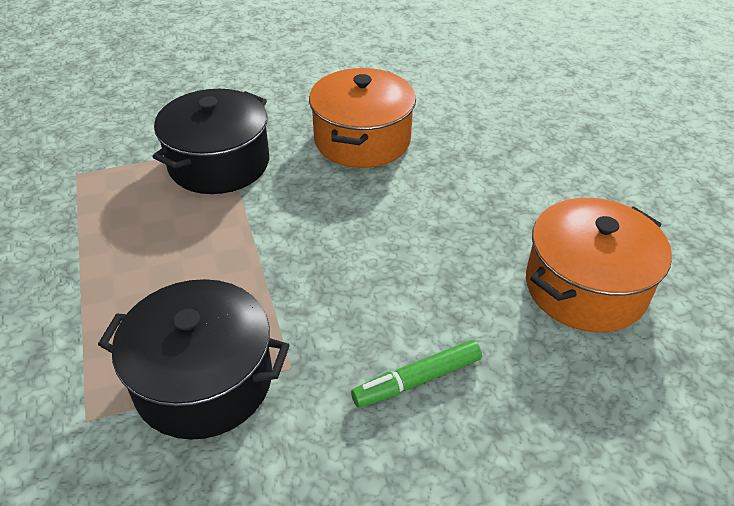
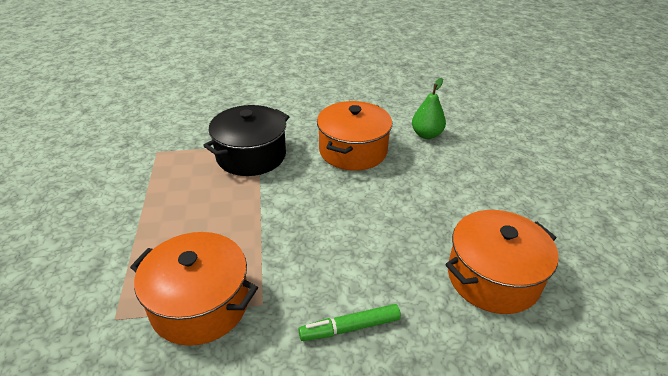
camera: 10 degrees right, 5 degrees down
black pot [98,279,290,440] -> orange pot [130,232,258,346]
none -> green pear [412,78,446,139]

